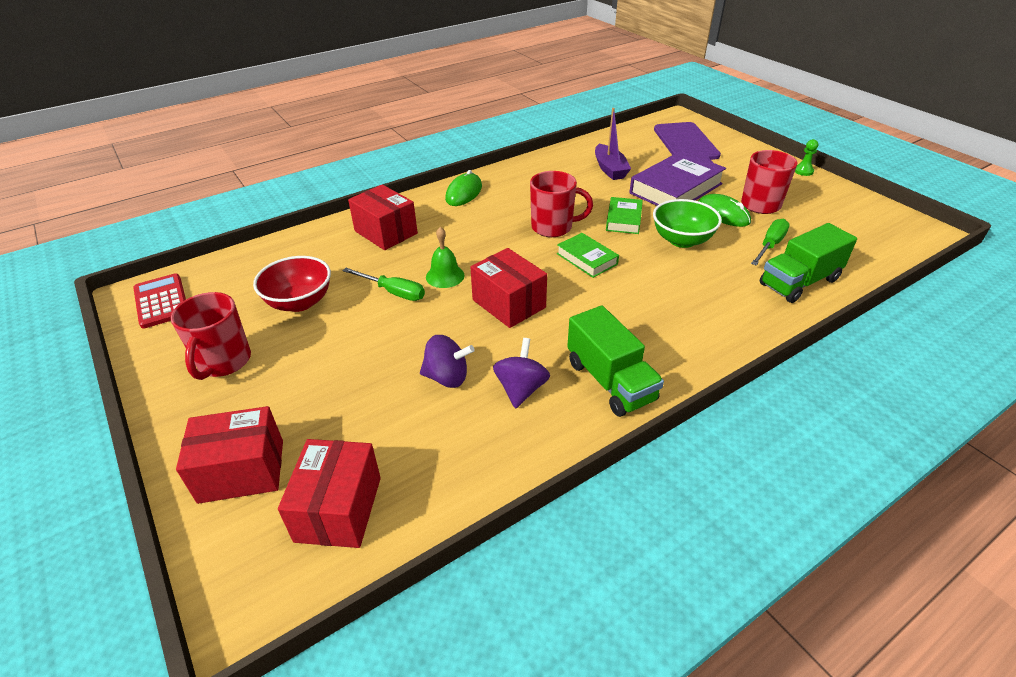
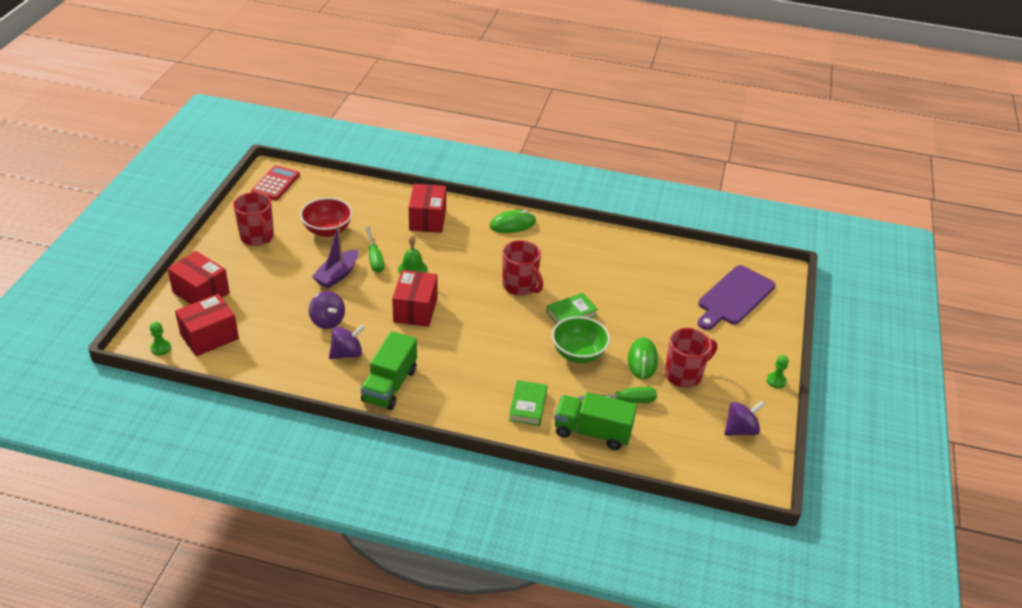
camera: 45 degrees right, 0 degrees up
red mug [171,292,251,380] -> red mug turned 90 degrees counterclockwise [233,192,274,246]
green book [557,233,619,278] -> green book moved to [509,380,547,426]
purple boat [595,108,631,180] -> purple boat moved to [312,225,358,288]
purple book [630,151,726,206] -> none
none -> green pawn [150,322,171,356]
none -> purple spinning top [724,401,765,436]

